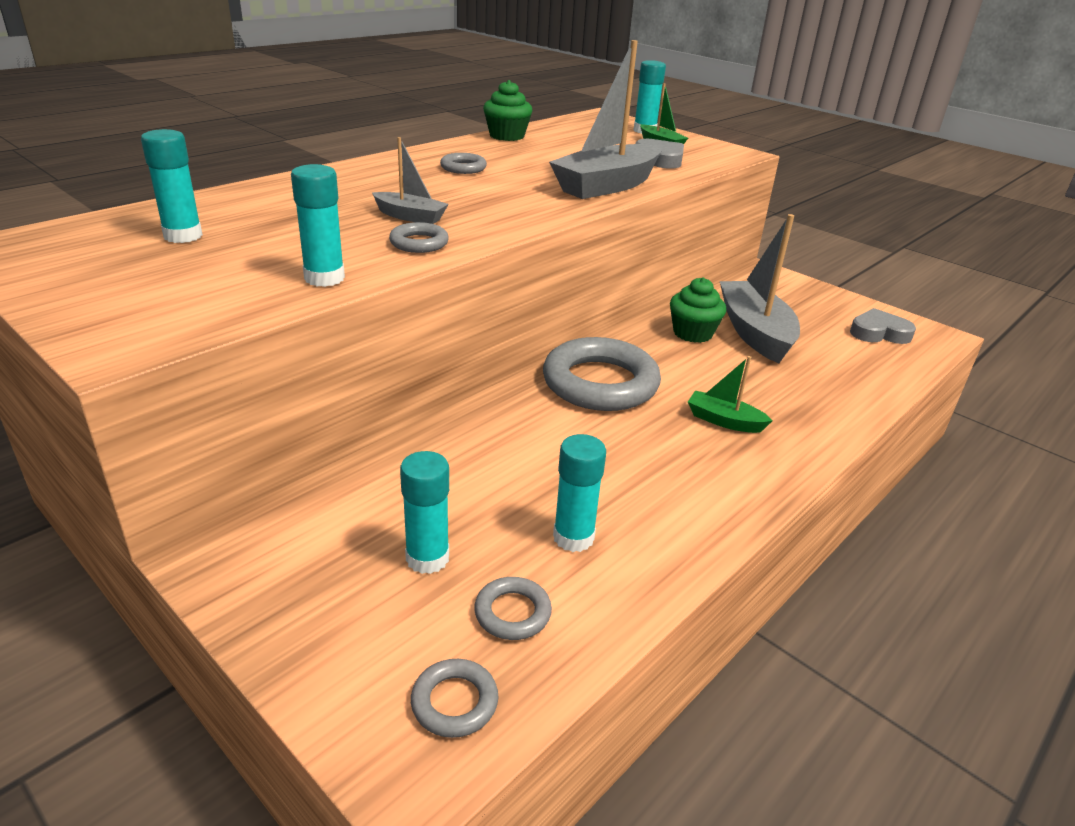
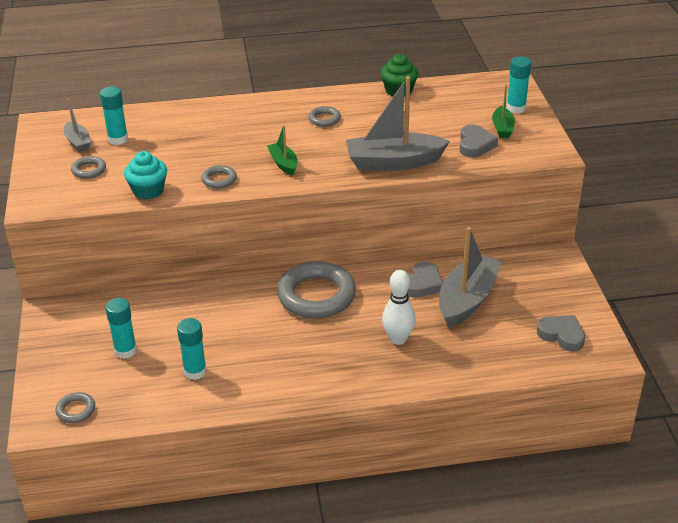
camera: 40 degrees right, 5 degrees up
turquoise glue stick [291,164,345,287] -> turquoise cupcake [124,151,167,200]
grey boat [372,137,449,224] -> grey boat moved to [64,99,91,152]
grey ring [474,577,552,640] -> grey ring moved to [71,156,106,179]
green cupcake [670,277,726,343] -> grey heart [407,262,443,297]
green boat [688,356,773,433] -> green boat moved to [267,125,297,175]
none -> white bowling pin [382,270,416,345]

